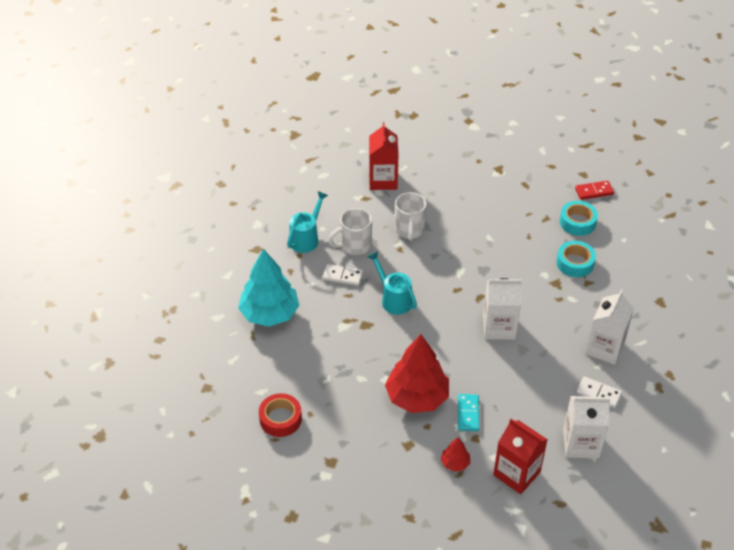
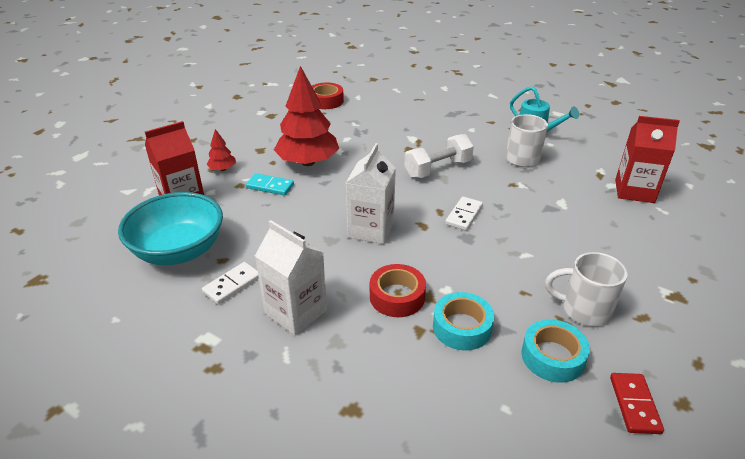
camera: 105 degrees right, 10 degrees down
turquoise tree [238,249,300,327] -> none
white domino [322,264,363,286] -> white domino moved to [445,196,483,231]
turquoise watering can [368,251,417,315] -> white dumbbell [404,134,474,178]
white mug [395,192,427,241] -> white mug moved to [545,252,628,326]
white carton [563,396,611,458] -> turquoise bowl [118,192,223,265]
none -> red tape [370,264,426,317]

